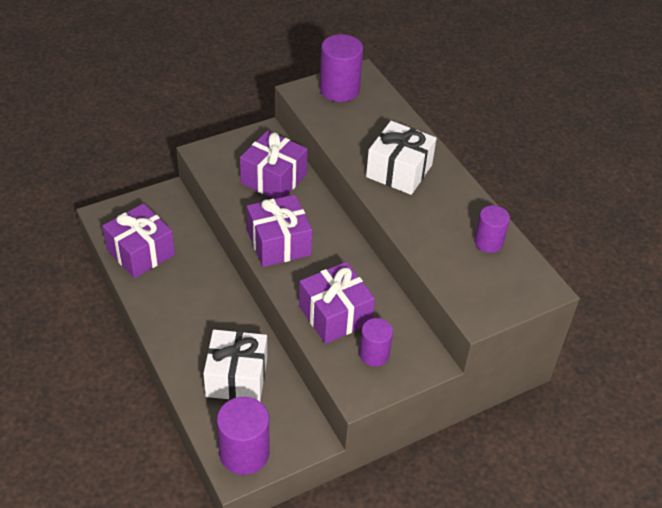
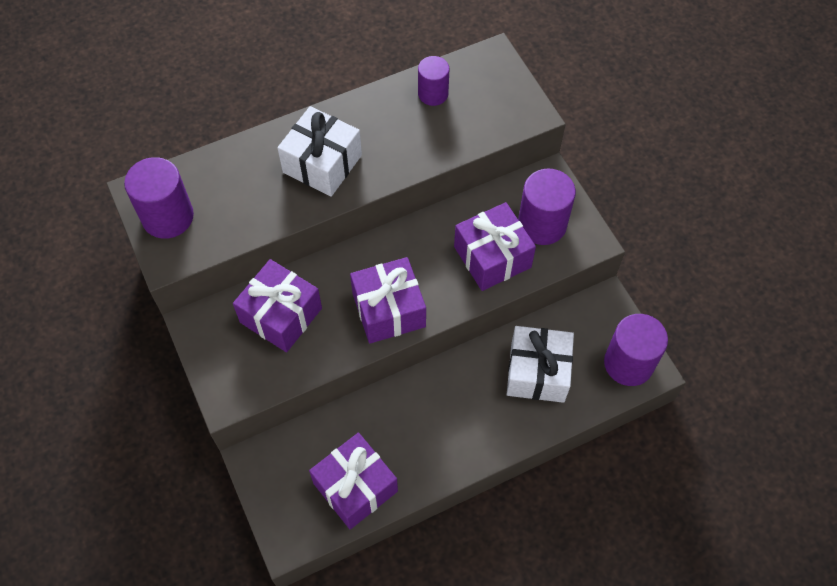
camera: 85 degrees left, 15 degrees up
purple cylinder [359,318,393,367] -> purple cylinder [518,169,576,245], size x1.59

